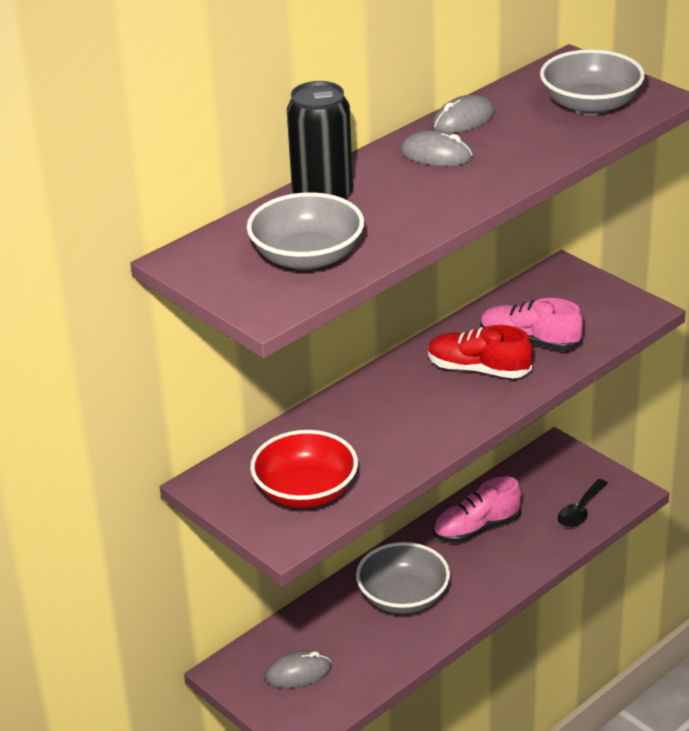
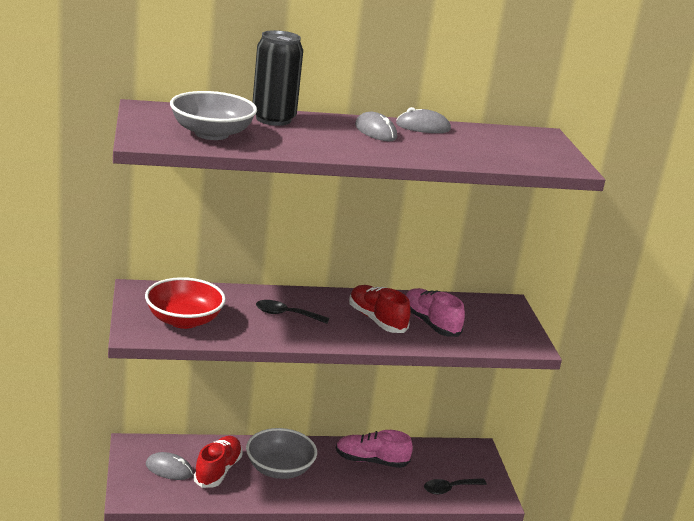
camera: 30 degrees right, 10 degrees down
grey bowl [540,49,645,115] -> none
none -> red shoe [193,436,243,488]
none -> black spoon [256,300,329,324]

